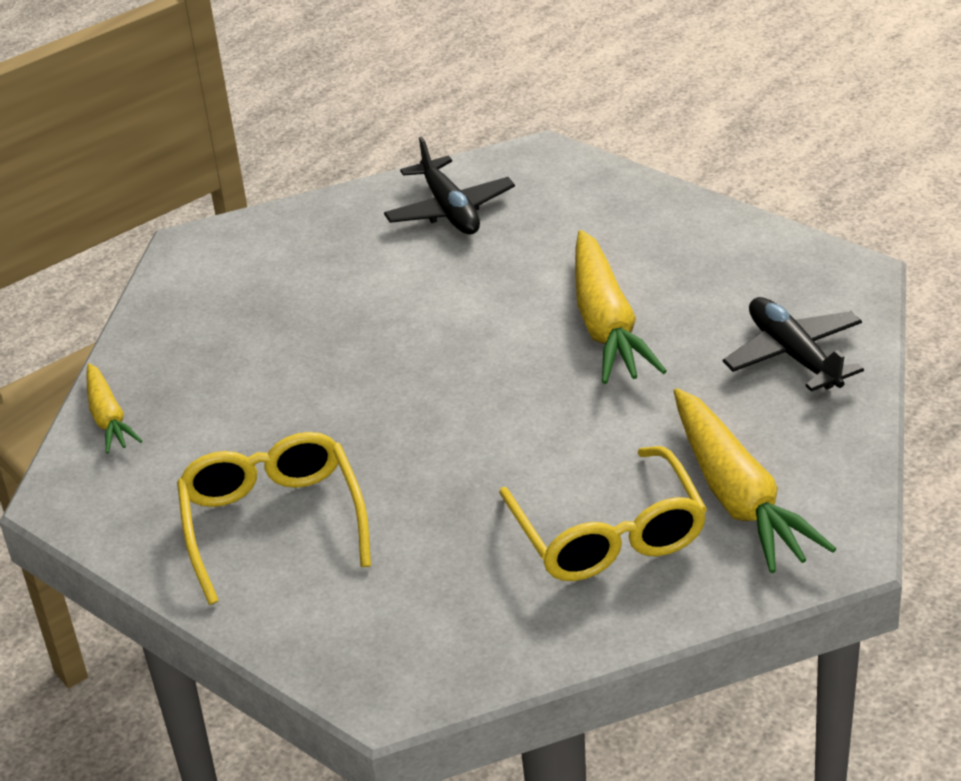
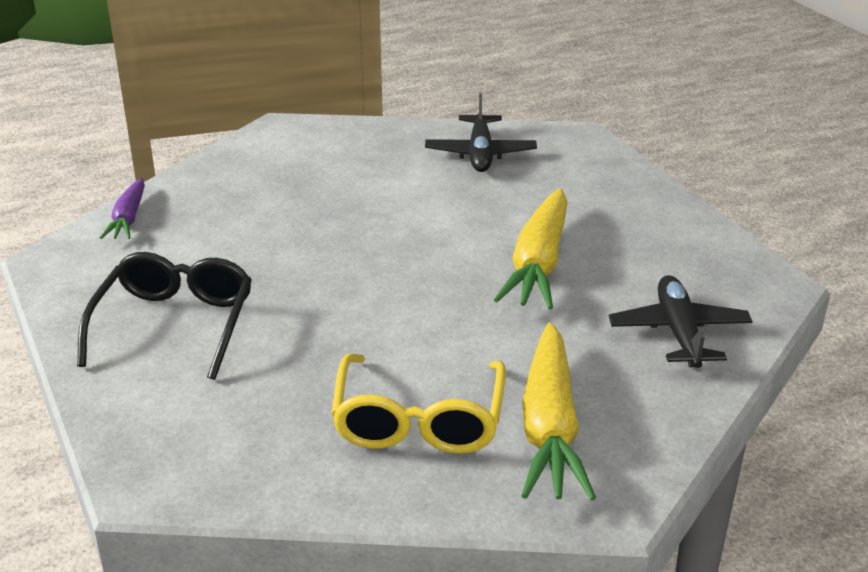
camera: 20 degrees right, 5 degrees down
yellow carrot [86,363,142,453] -> purple carrot [100,178,145,239]
yellow glasses [177,432,371,605] -> black glasses [77,252,252,380]

